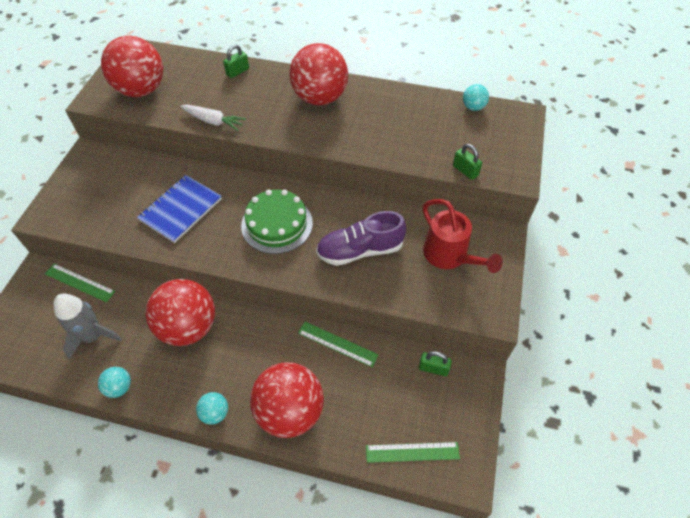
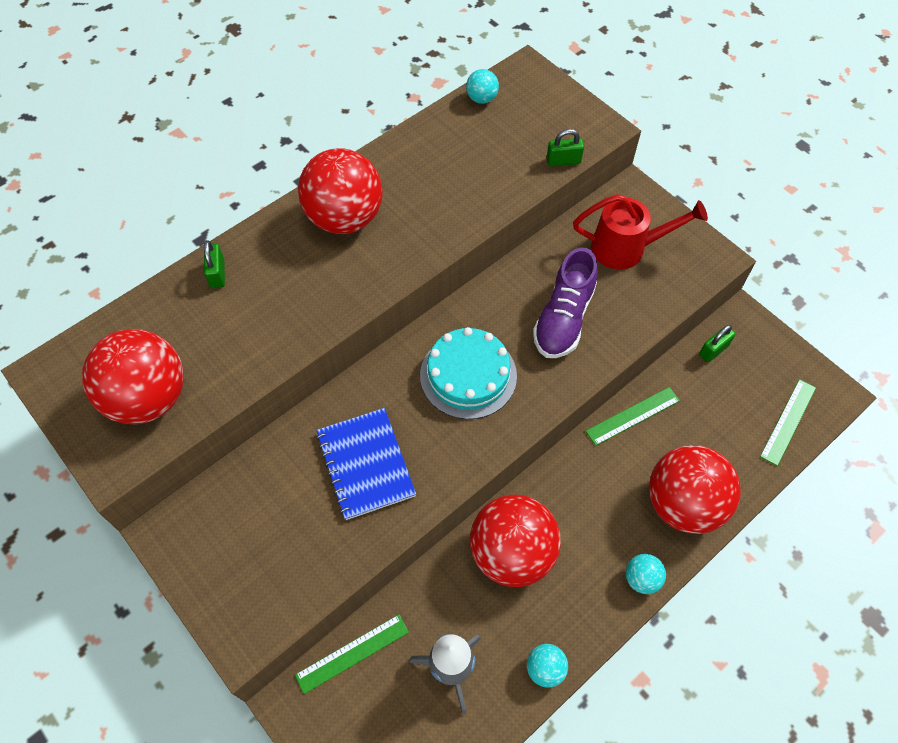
camera: 55 degrees left, 5 degrees up
white carrot [180,105,246,131] -> none
green cake [241,189,313,254] -> turquoise cake [420,327,517,419]

